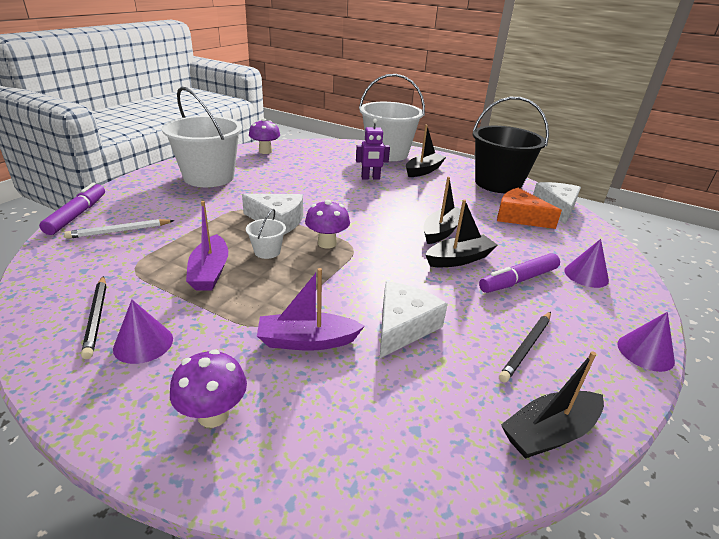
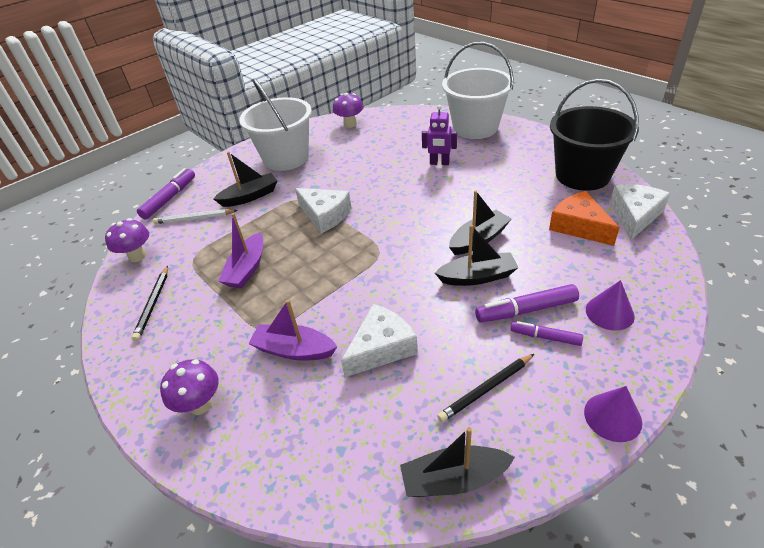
camera: 25 degrees right, 10 degrees up
purple cone [113,300,173,364] -> none
white bucket [246,209,286,259] -> none
purple mushroom [305,200,350,248] -> purple mushroom moved to [105,218,149,262]
black boat [406,125,446,177] -> black boat moved to [213,151,277,207]
none -> purple marker [511,321,583,346]

